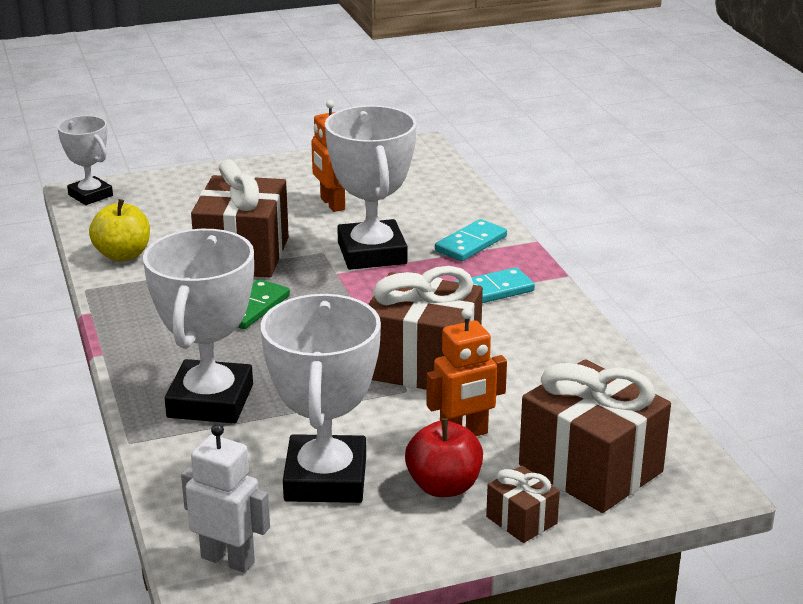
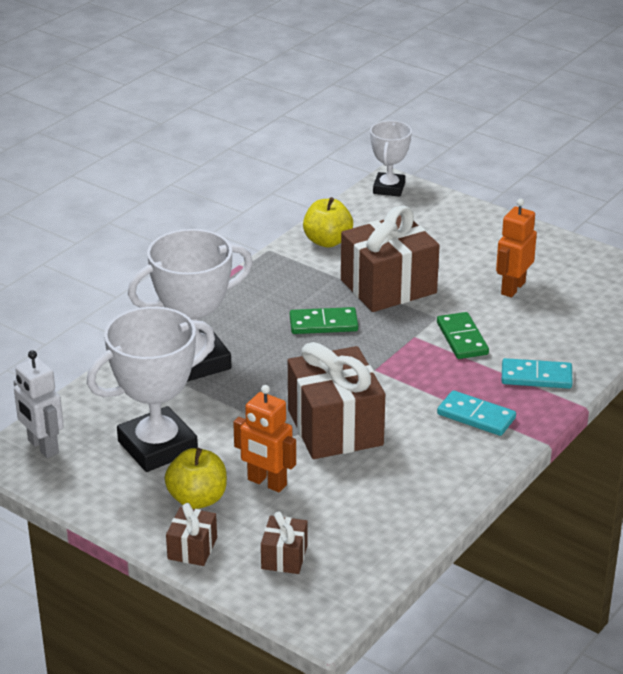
camera: 55 degrees right, 5 degrees up
white robot [181,424,270,573] -> white robot turned 150 degrees clockwise [14,350,64,458]
white trophy [325,105,417,270] -> green domino [437,312,489,359]
red apple [405,418,483,497] -> yellow apple [165,448,227,509]
brown gift [519,359,671,513] -> brown gift [261,511,308,574], size x0.47

